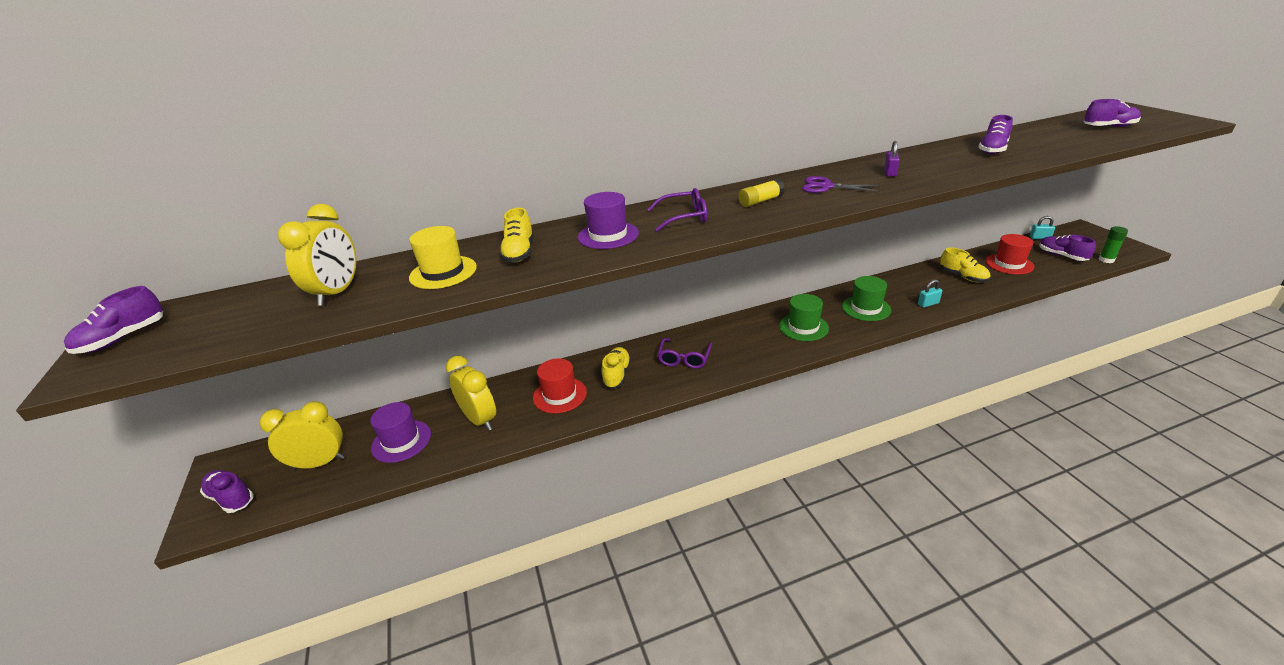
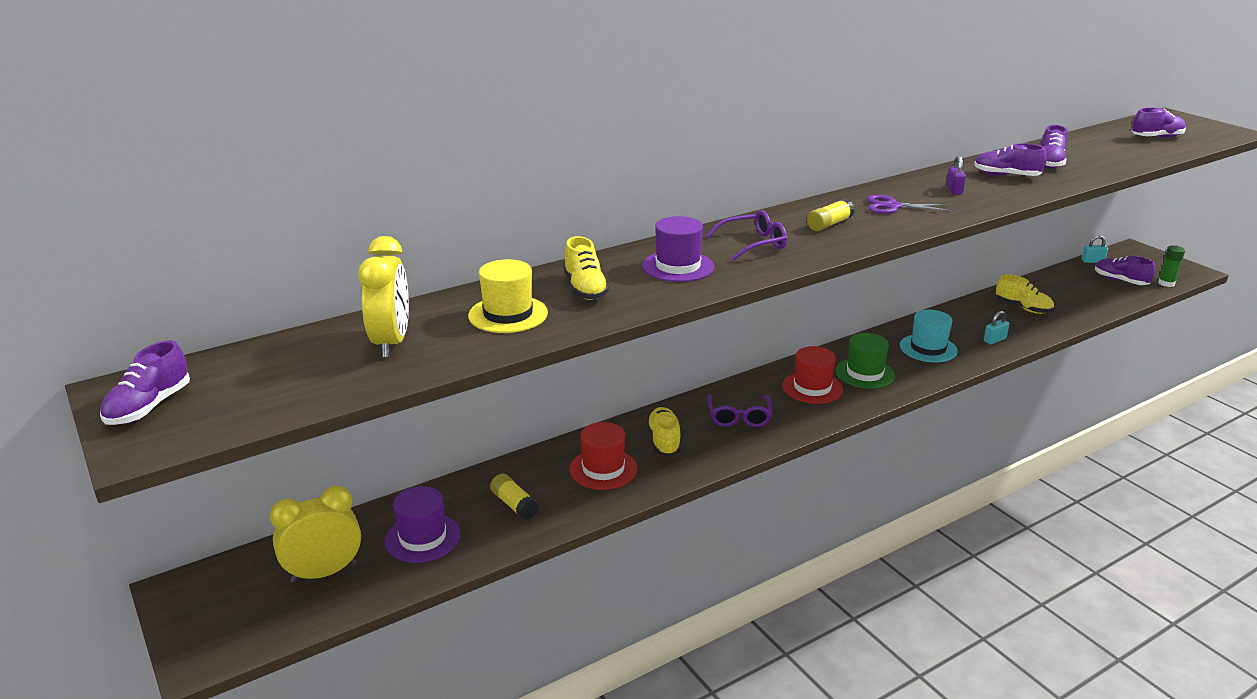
camera: 15 degrees left, 5 degrees down
purple shoe [200,470,254,513] -> purple shoe moved to [974,143,1047,176]
yellow clock [446,356,496,431] -> yellow glue stick [490,474,539,520]
green hat [842,276,891,321] -> turquoise hat [900,310,958,362]
red hat [985,234,1034,274] -> red hat moved to [782,346,843,404]

